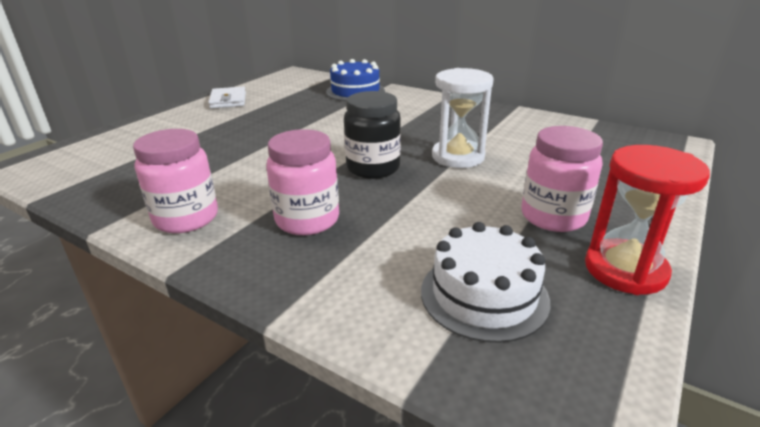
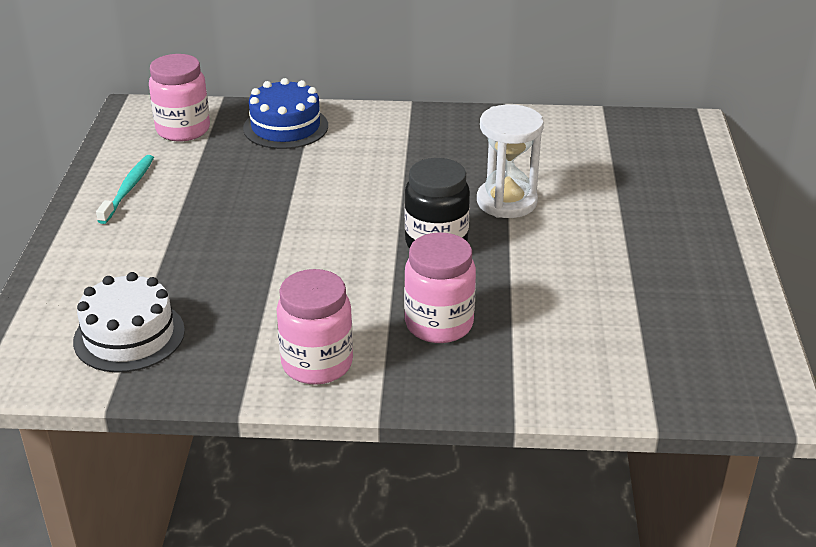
camera: 30 degrees left, 5 degrees up
white wallet [208,86,246,109] -> turquoise toothbrush [96,155,154,224]
white cake [421,222,550,343] -> white cake moved to [73,272,185,373]
pink jar [521,126,603,232] -> pink jar moved to [149,54,210,141]
red hourglass [585,145,710,295] -> none

